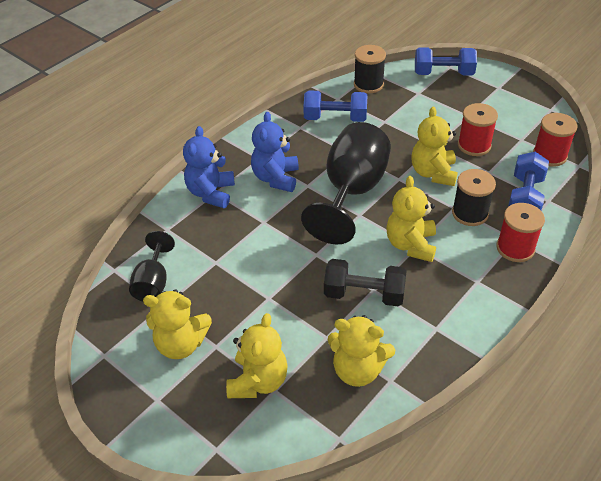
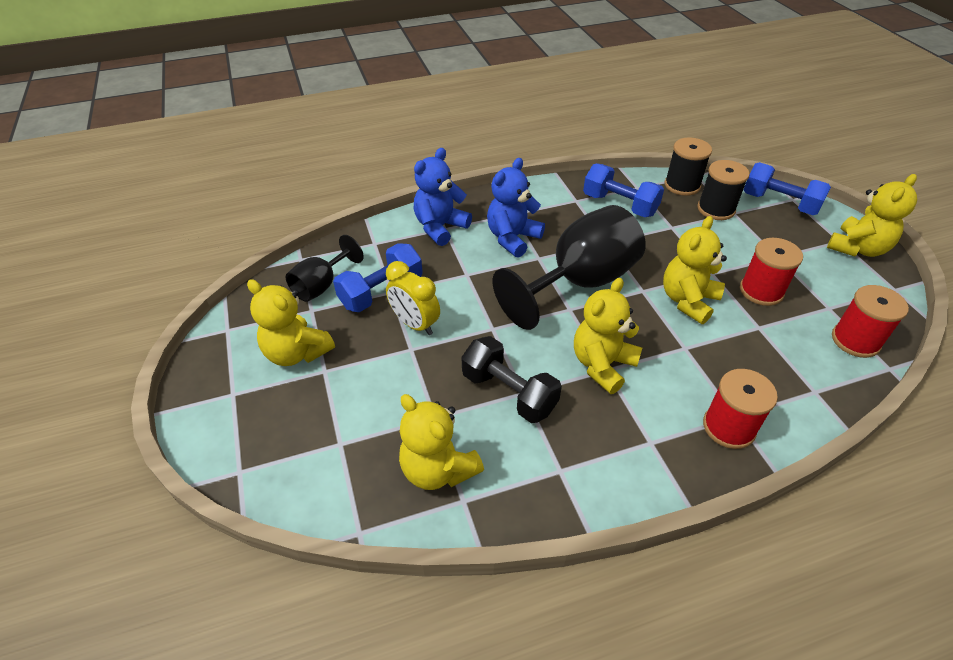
camera: 30 degrees right, 0 degrees up
yellow teddy bear [226,313,288,398] -> yellow teddy bear moved to [827,174,917,257]
black spool [452,169,496,226] -> black spool moved to [697,160,750,220]
blue dumbbell [508,152,549,210] -> blue dumbbell moved to [333,243,423,312]
none -> yellow clock [386,261,440,335]

